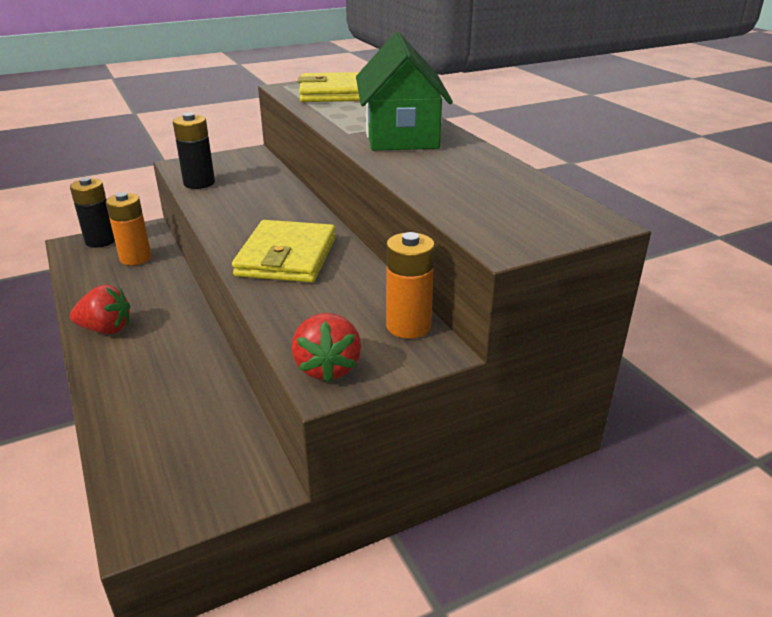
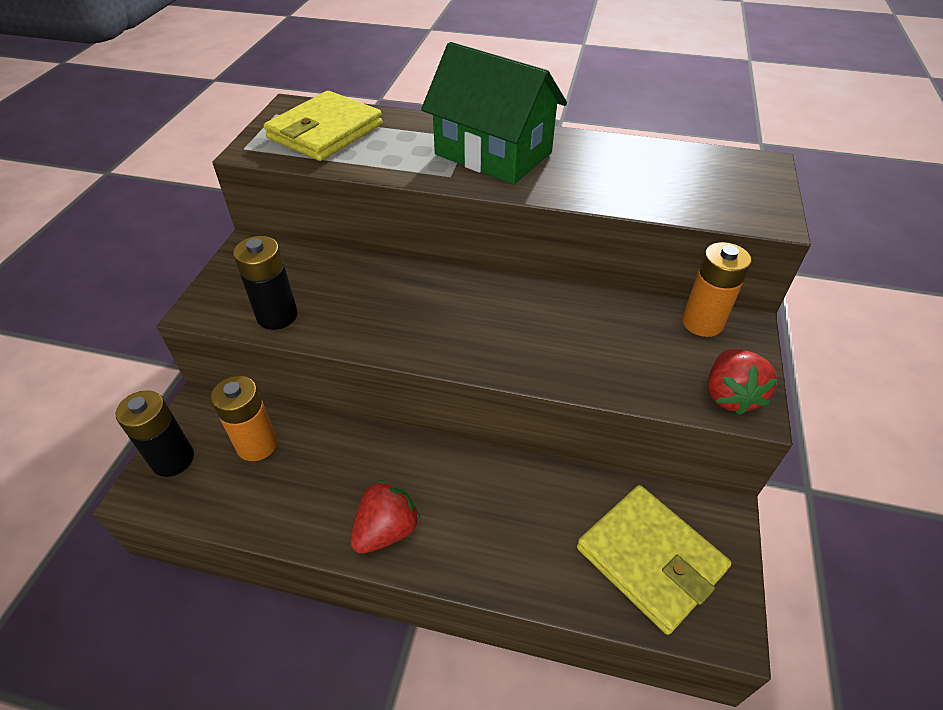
camera: 50 degrees left, 15 degrees up
yellow wallet [232,220,336,283] -> yellow wallet moved to [577,485,731,635]
red strawberry [292,313,361,383] -> red strawberry turned 60 degrees clockwise [708,349,778,415]

